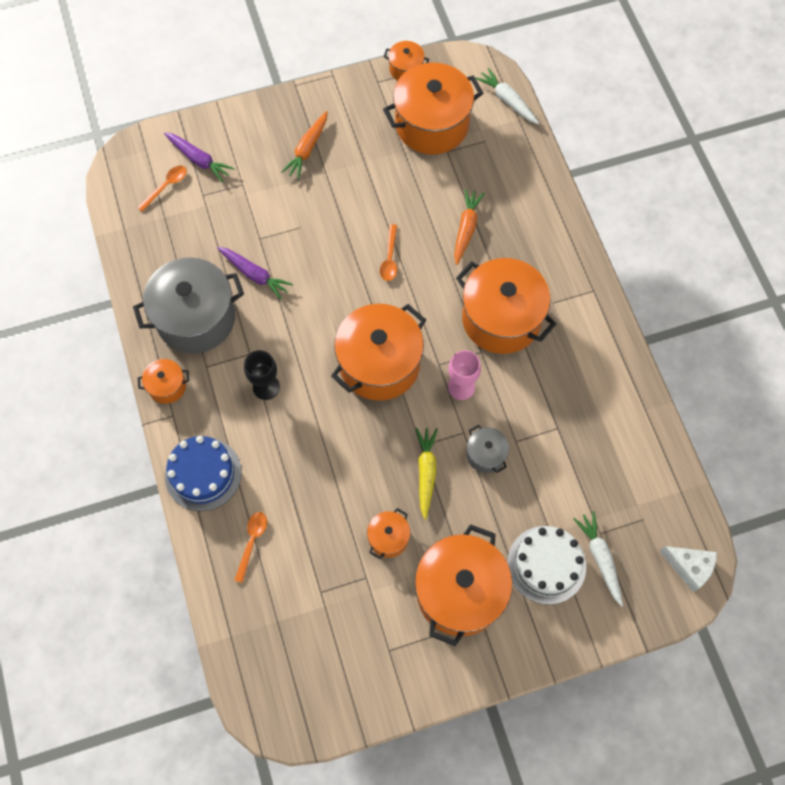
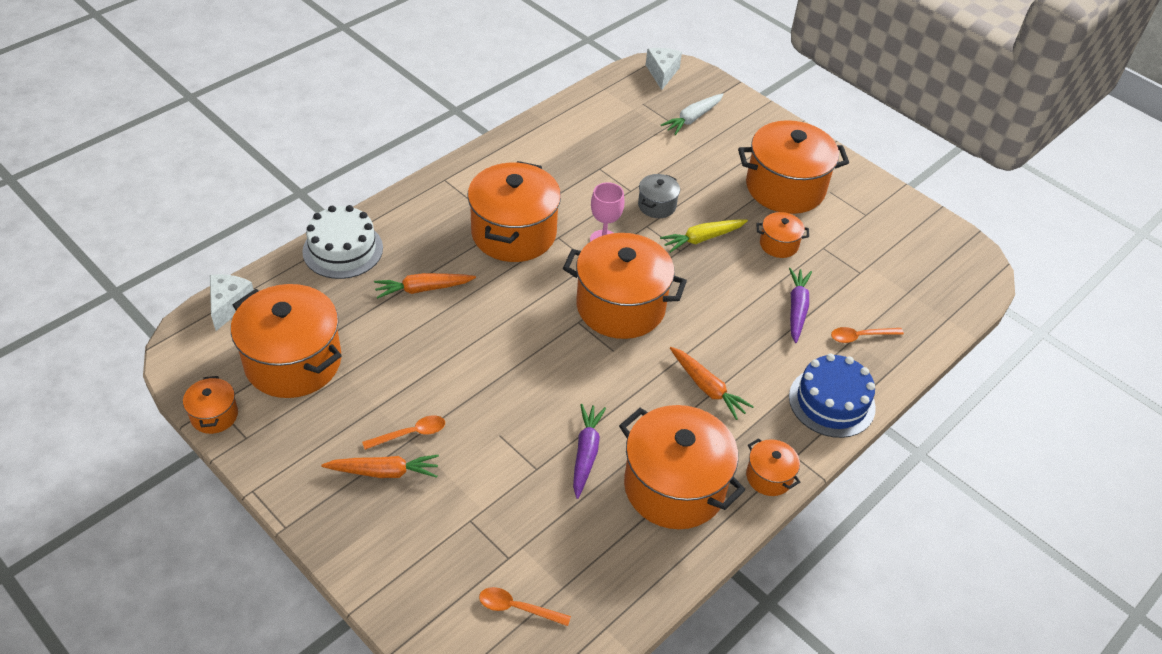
camera: 120 degrees left, 20 degrees down
grey pot [133,257,244,353] -> orange pot [619,405,745,529]
purple carrot [164,133,235,182] -> purple carrot moved to [789,268,812,343]
black goblet [244,350,280,400] -> orange carrot [670,347,754,420]
orange spoon [380,224,397,281] -> orange spoon moved to [362,415,445,450]
white carrot [475,68,539,124] -> white cheese [210,274,254,331]
white cake [507,526,586,604] -> white cake moved to [302,205,383,279]

